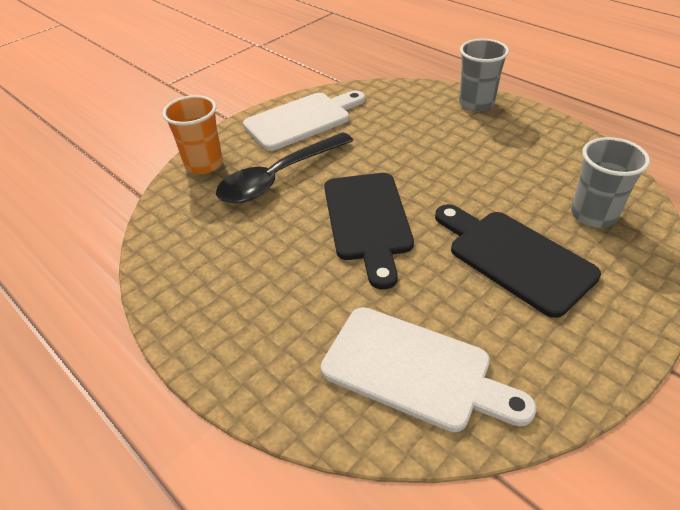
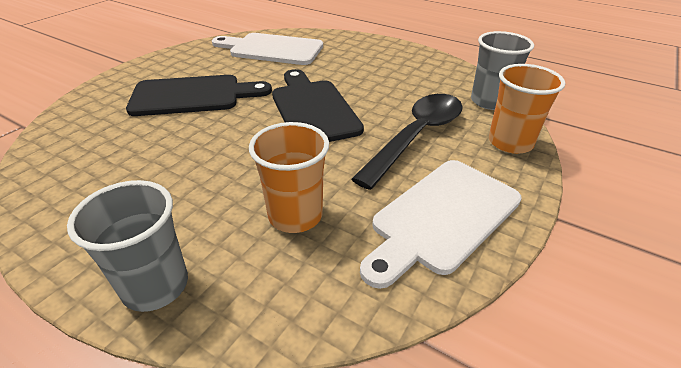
camera: 165 degrees right, 5 degrees down
black cutting board [435,204,601,318] -> black cutting board turned 45 degrees counterclockwise [126,75,272,116]
grey cup [571,137,650,228] -> grey cup moved to [471,31,534,110]
none -> orange cup [249,122,329,233]

